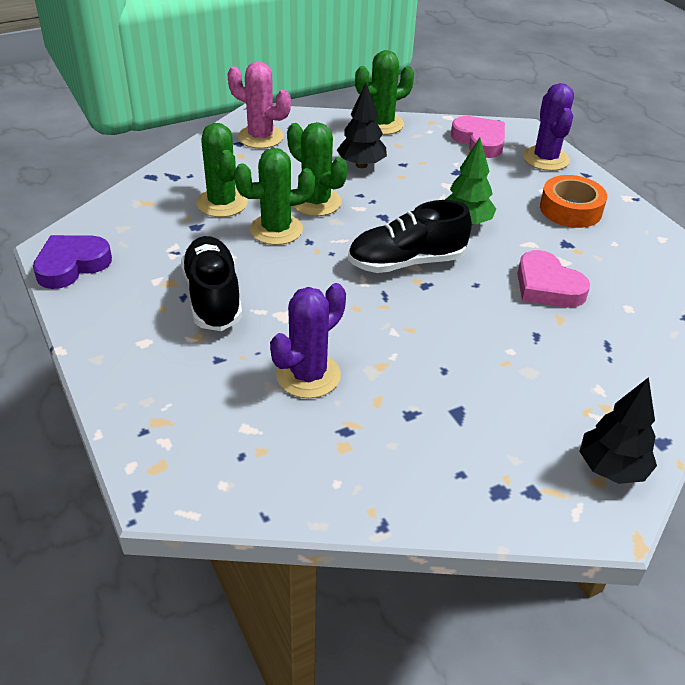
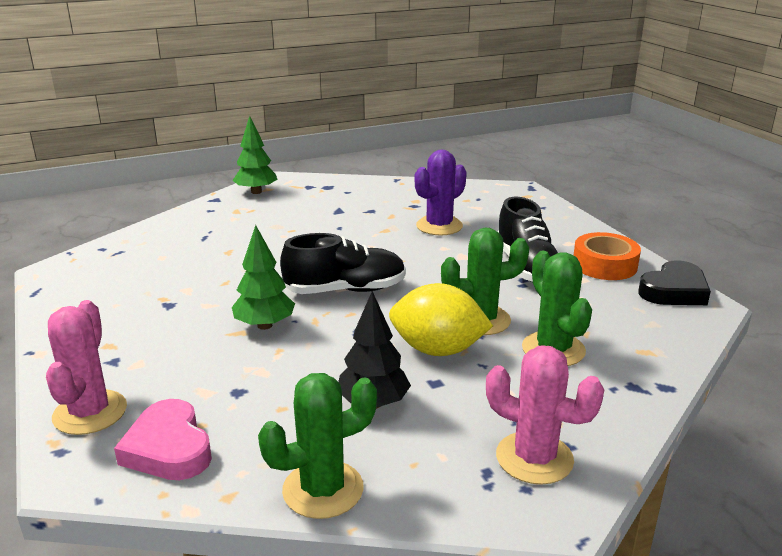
camera: 175 degrees left, 15 degrees down
purple heart [33,235,112,289] -> black heart [638,260,711,305]
green cactus [287,122,347,216] -> yellow lemon [389,283,493,356]
pink heart [517,250,590,307] -> none
purple cactus [523,83,574,171] -> pink cactus [46,300,127,435]
orange tape [540,175,607,228] -> orange tape moved to [573,232,641,280]
black tree [579,377,657,484] -> green tree [232,116,278,194]

